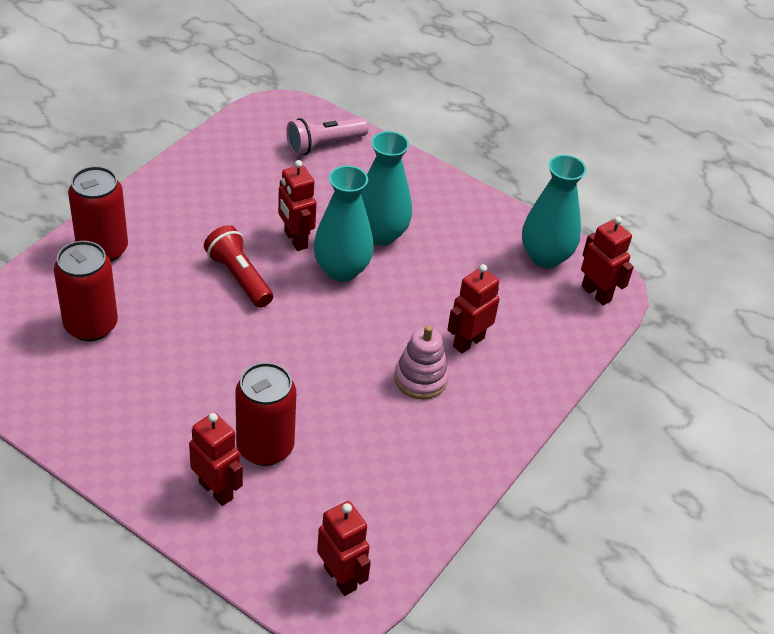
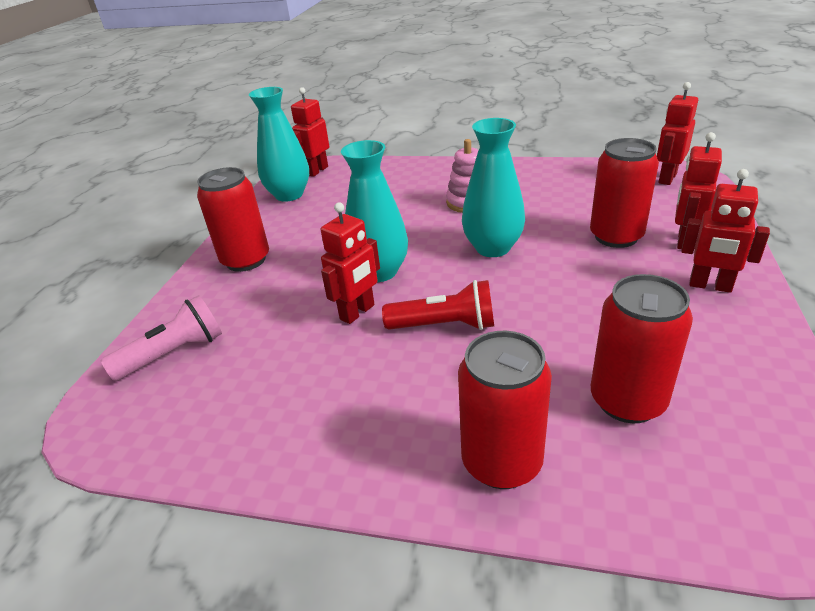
camera: 105 degrees left, 10 degrees down
red flashlight [204,225,273,308] -> red flashlight turned 120 degrees counterclockwise [382,280,494,330]
pink flashlight [286,117,369,155] -> pink flashlight turned 75 degrees counterclockwise [101,295,222,381]
turquoise vase [361,131,412,246] -> turquoise vase moved to [462,118,525,257]
red robot [447,264,500,354] -> red robot moved to [681,169,770,293]
none -> red can [197,167,269,272]

